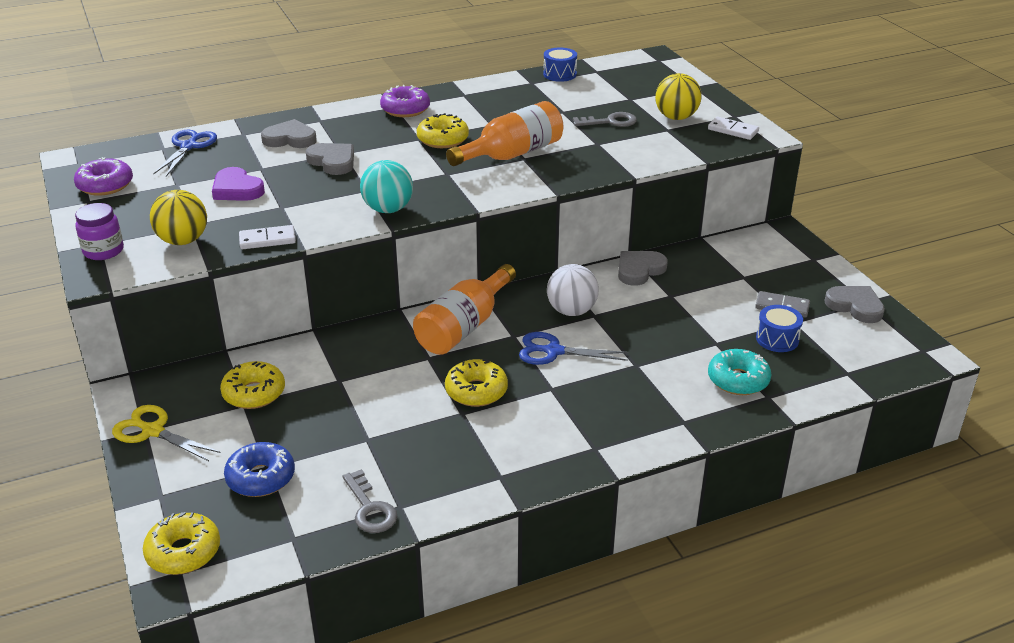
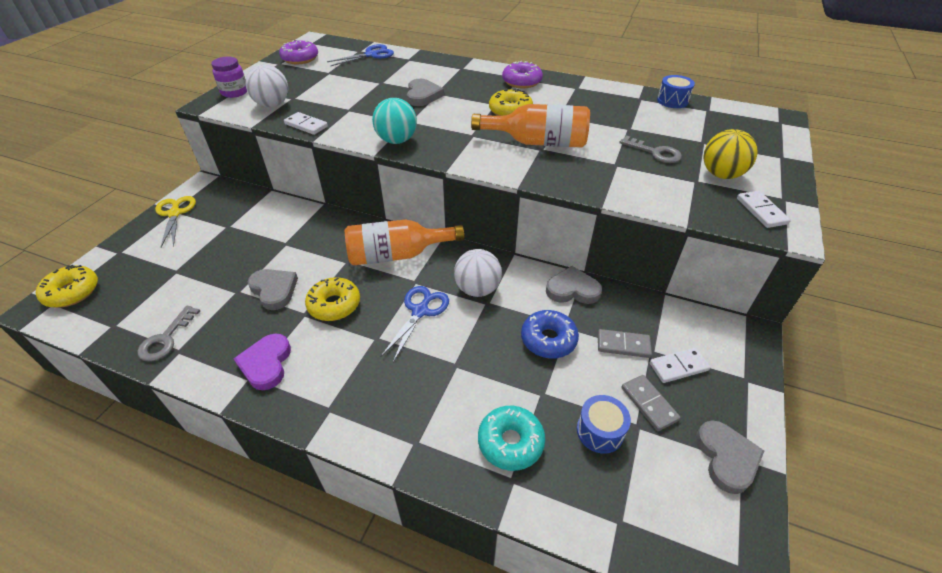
camera: 45 degrees right, 10 degrees up
yellow ball [150,190,207,245] -> white ball [246,64,288,107]
purple heart [212,167,265,201] -> purple heart moved to [234,334,291,390]
yellow donut [220,361,285,409] -> none
blue donut [224,442,295,497] -> blue donut moved to [521,310,579,358]
grey heart [261,119,317,148] -> grey heart moved to [248,269,298,310]
blue scissors [519,332,628,365] -> blue scissors turned 60 degrees clockwise [381,286,449,362]
none -> grey domino [598,329,652,358]
none -> white domino [650,348,711,383]

